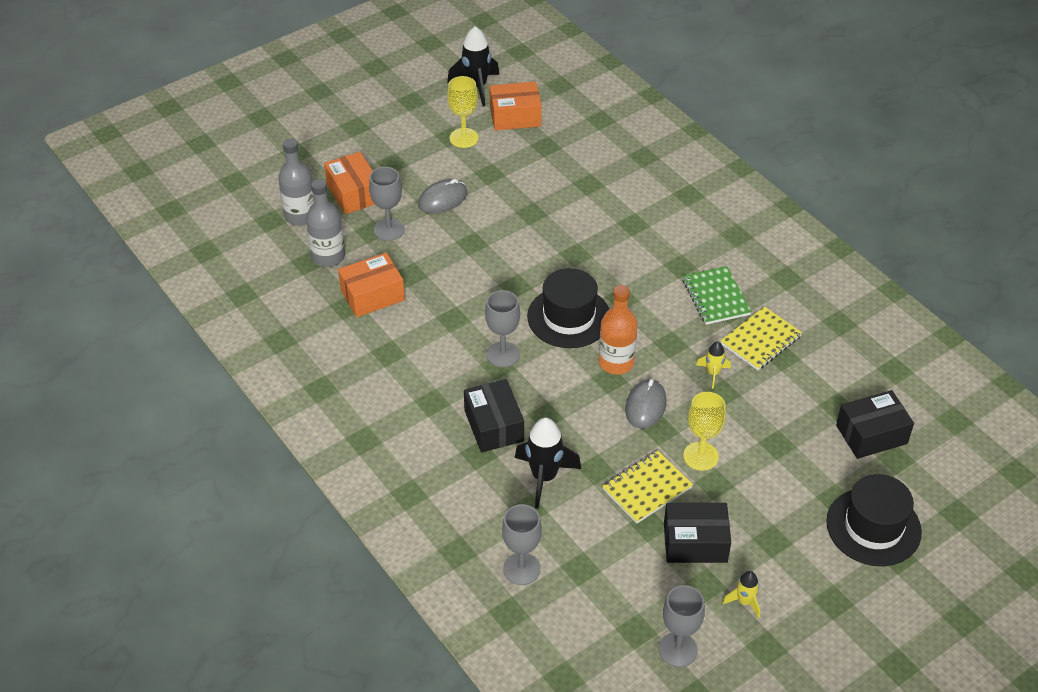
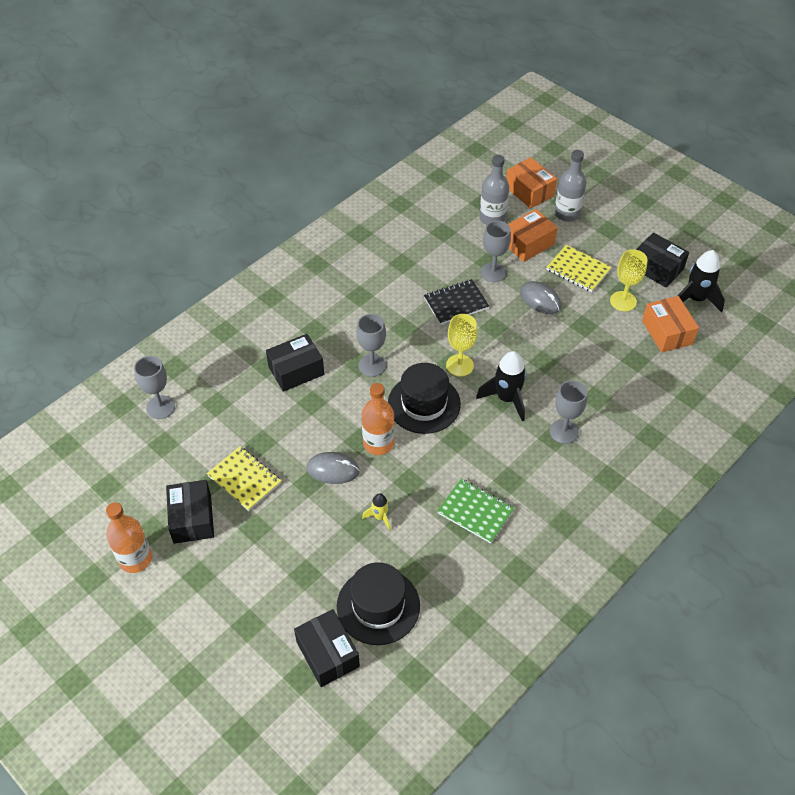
camera: 80 degrees right, 5 degrees up
grey bottle [306,179,345,267] -> grey bottle moved to [554,150,587,222]
orange box [338,253,405,317] -> orange box moved to [506,157,557,209]
black rocket [515,417,581,509] -> black rocket moved to [476,351,526,421]
grey goblet [659,585,705,667] -> grey goblet moved to [550,380,587,444]
green notebook [683,266,752,325] -> green notebook turned 60 degrees clockwise [437,479,515,543]
yellow goblet [683,392,726,471] -> yellow goblet moved to [446,314,477,377]
yellow notebook [720,306,802,370] -> yellow notebook moved to [547,245,612,292]
yellow rocket [722,571,760,618] -> orange bottle [106,502,152,573]
black hat [826,474,922,566] -> black hat moved to [337,562,420,645]
none -> black notebook [424,279,489,325]
none -> black box [636,233,689,287]

